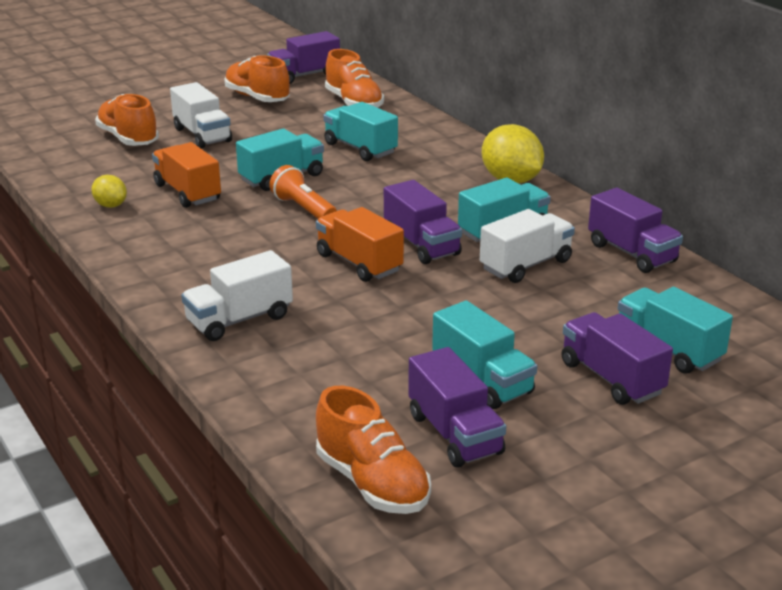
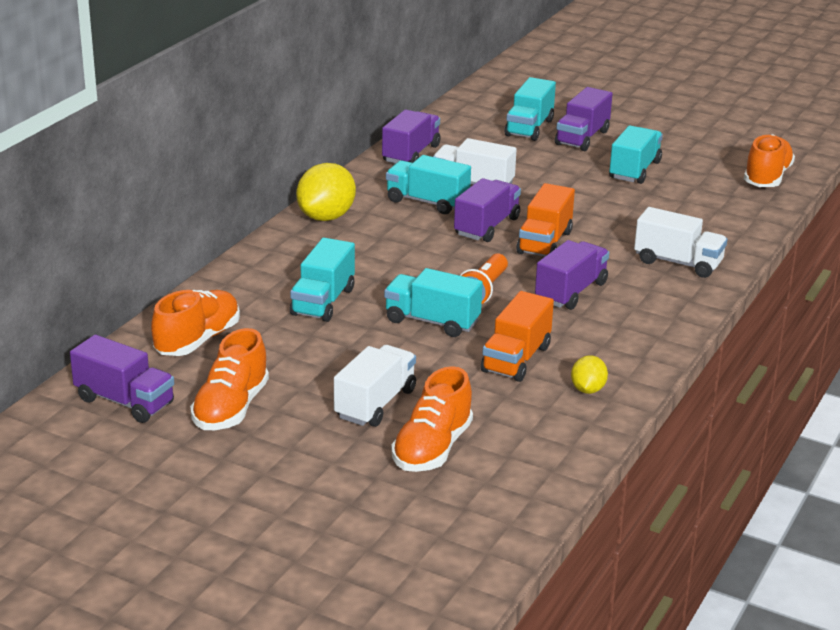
camera: 120 degrees left, 0 degrees up
purple truck [408,347,506,468] -> purple truck moved to [535,240,609,310]

